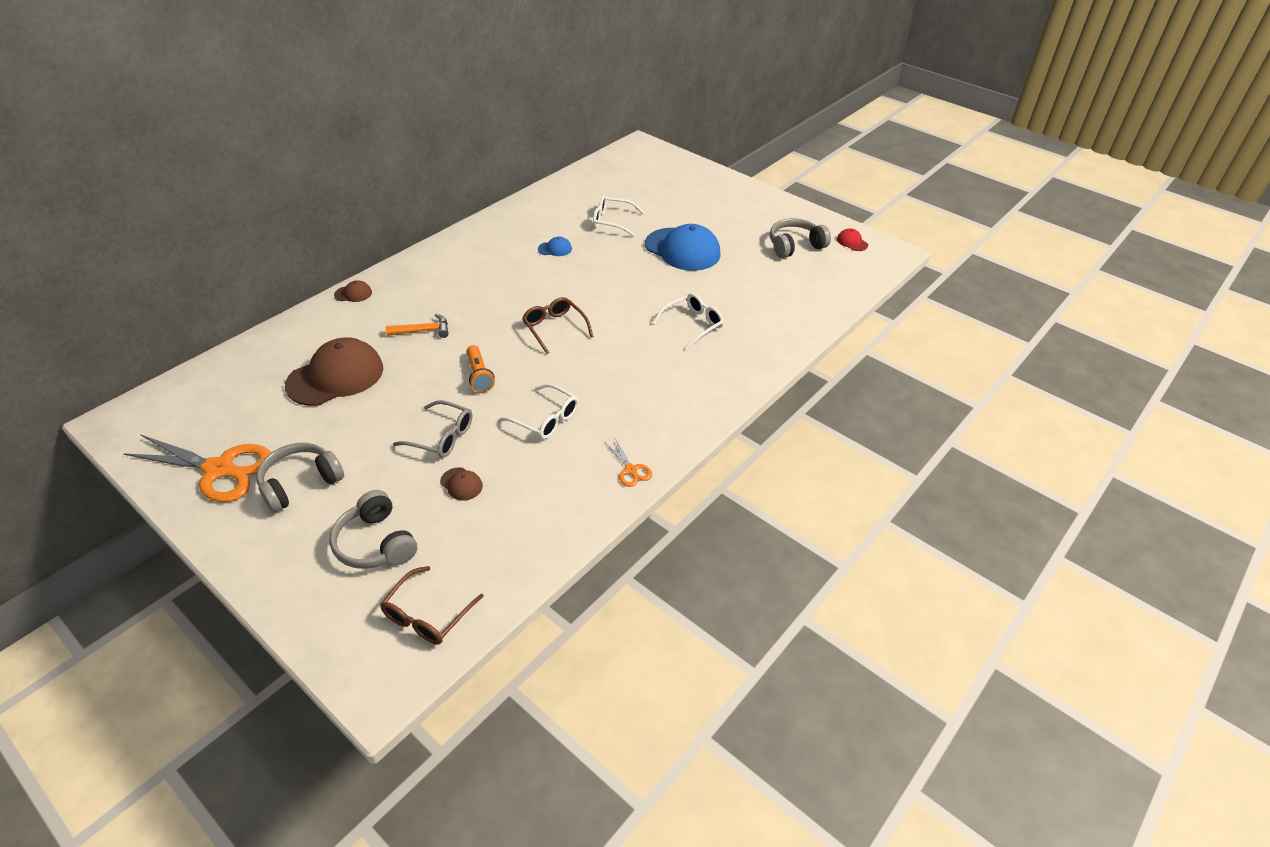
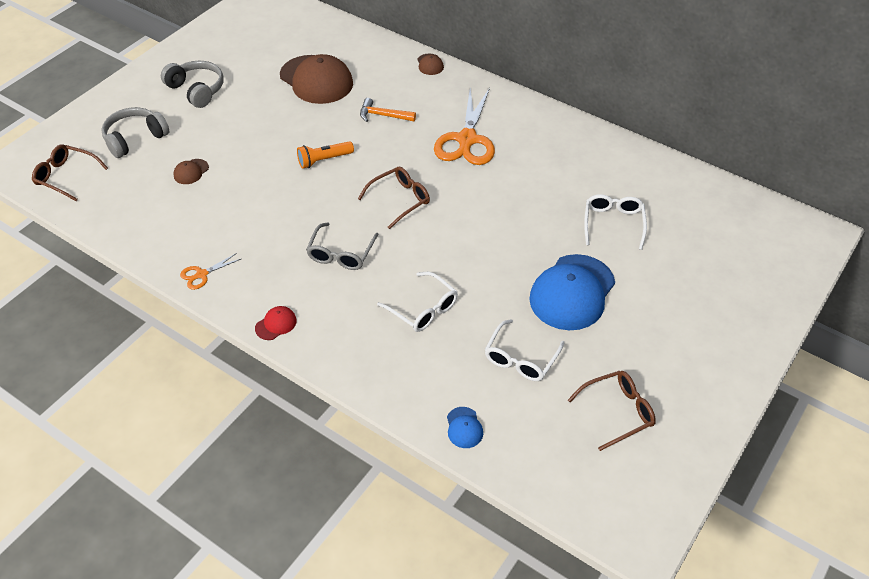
camera: 85 degrees right, 5 degrees up
orange scissors [123,434,271,502] -> orange scissors moved to [434,88,495,165]
orange hammer [386,314,449,338] -> orange hammer turned 120 degrees clockwise [360,98,416,122]
grey glasses [393,400,472,458] -> grey glasses moved to [306,222,379,270]
white glasses [499,383,579,439] -> white glasses moved to [485,319,564,381]
blue cap [538,237,572,256] -> blue cap moved to [447,407,483,448]
grey headphones [770,218,831,258] -> brown glasses [568,371,656,451]
red cap [837,228,868,251] -> red cap moved to [255,306,297,340]

